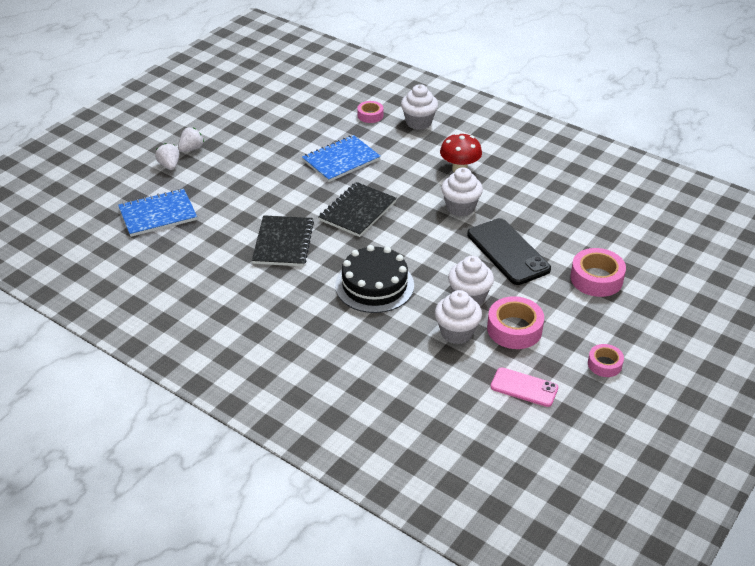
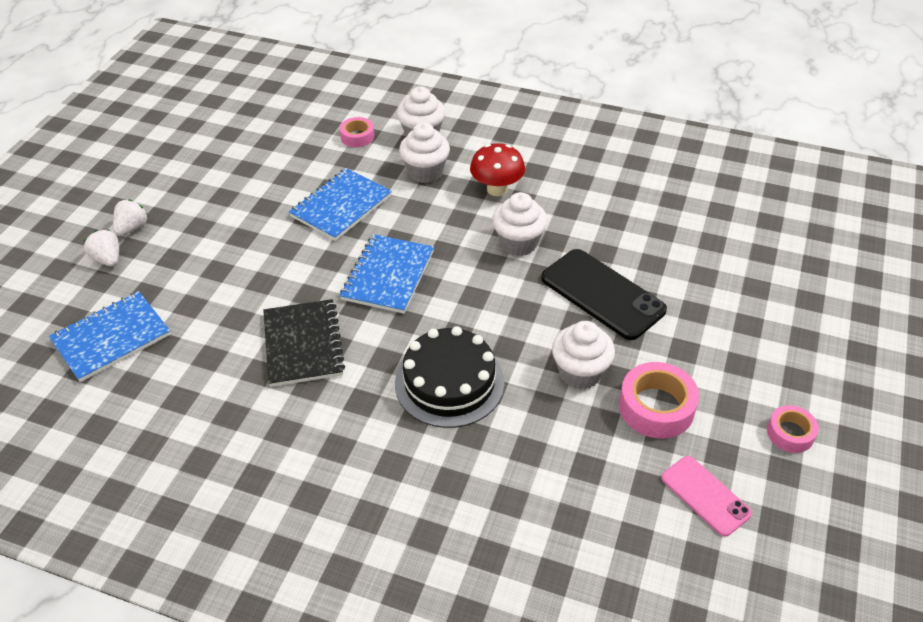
camera: 15 degrees left, 5 degrees up
black notebook [318,182,397,237] -> blue notebook [340,234,434,314]
white cupcake [435,290,482,344] -> white cupcake moved to [399,123,450,183]
pink phone [491,367,558,407] -> pink phone turned 45 degrees clockwise [661,456,752,537]
pink tape [570,248,626,297] -> none

